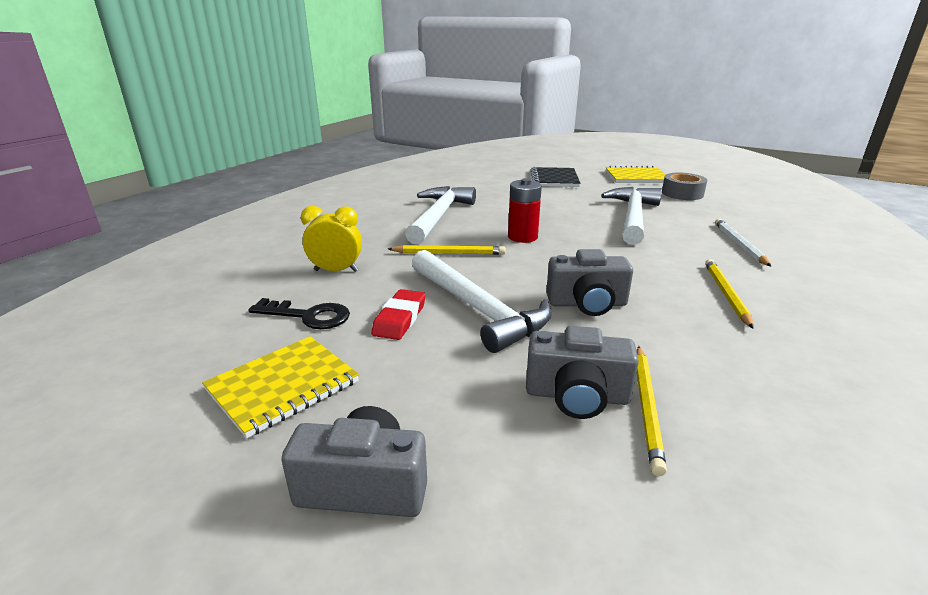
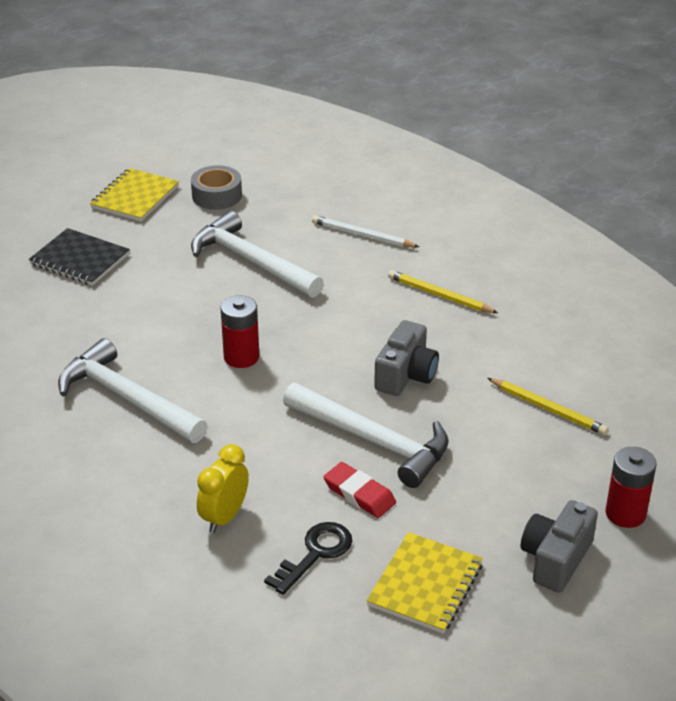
camera: 65 degrees left, 10 degrees up
yellow notebook [202,336,359,438] -> yellow notebook turned 45 degrees clockwise [366,532,483,634]
yellow pencil [388,245,506,255] -> none
white hammer [412,250,552,353] -> white hammer turned 45 degrees clockwise [283,383,449,488]
grey camera [526,326,639,419] -> none
none -> red battery [605,447,657,528]

